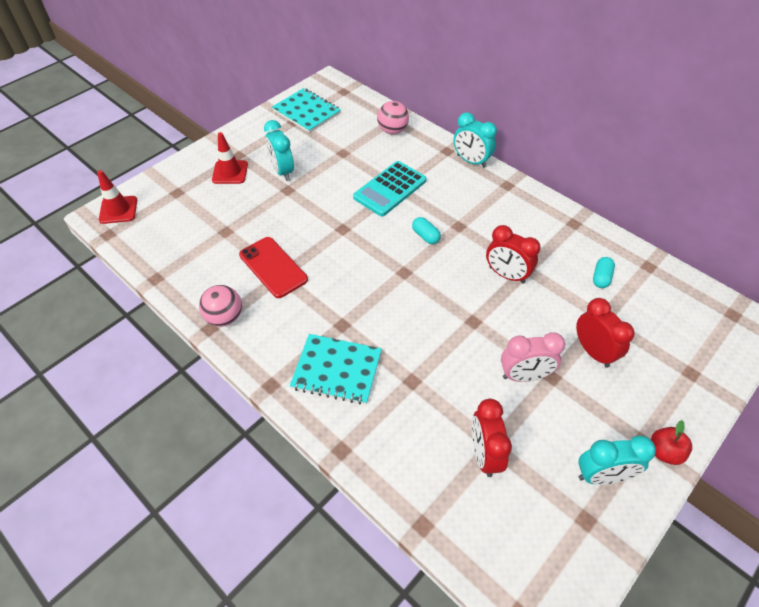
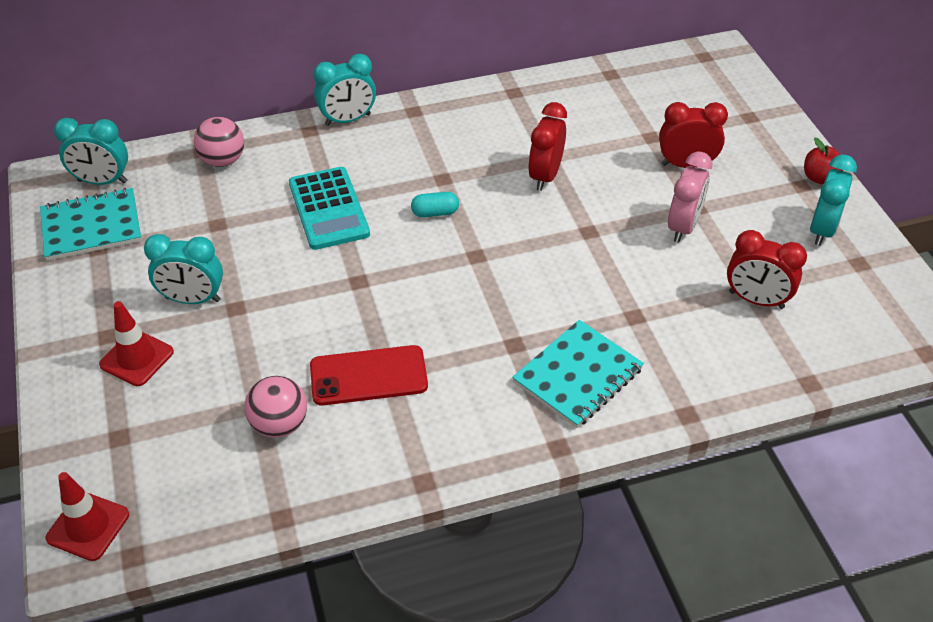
camera: 60 degrees left, 5 degrees down
pink ball [199,285,242,327] -> pink ball moved to [245,376,307,438]
red clock [486,225,541,284] -> red clock turned 135 degrees clockwise [528,102,567,191]
turquoise capsule [593,257,615,288] -> none
none -> turquoise clock [54,118,128,185]

